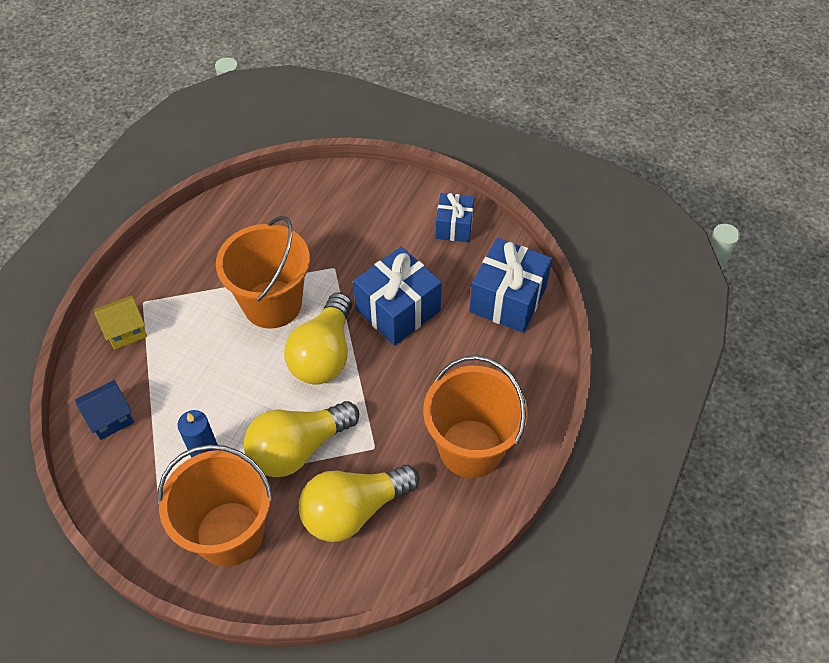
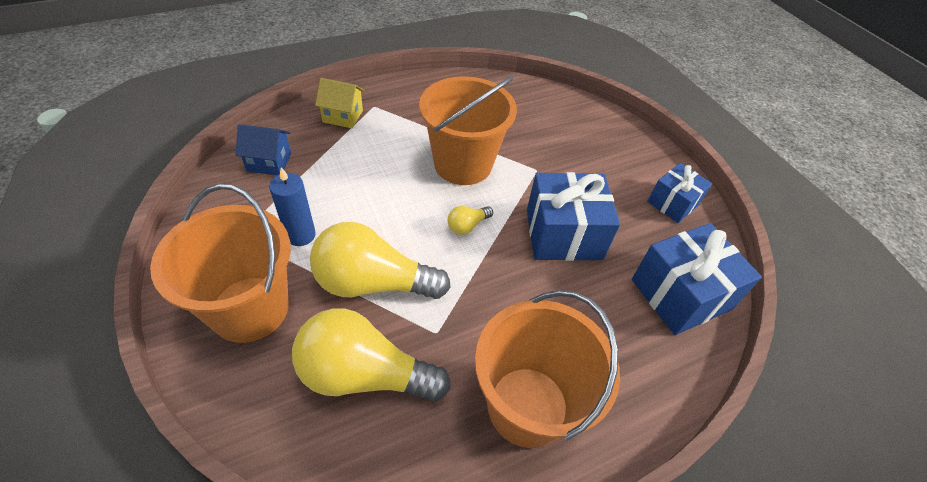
camera: 35 degrees right, 5 degrees down
yellow light bulb [284,292,352,385] -> yellow light bulb [448,206,493,235], size x0.43

